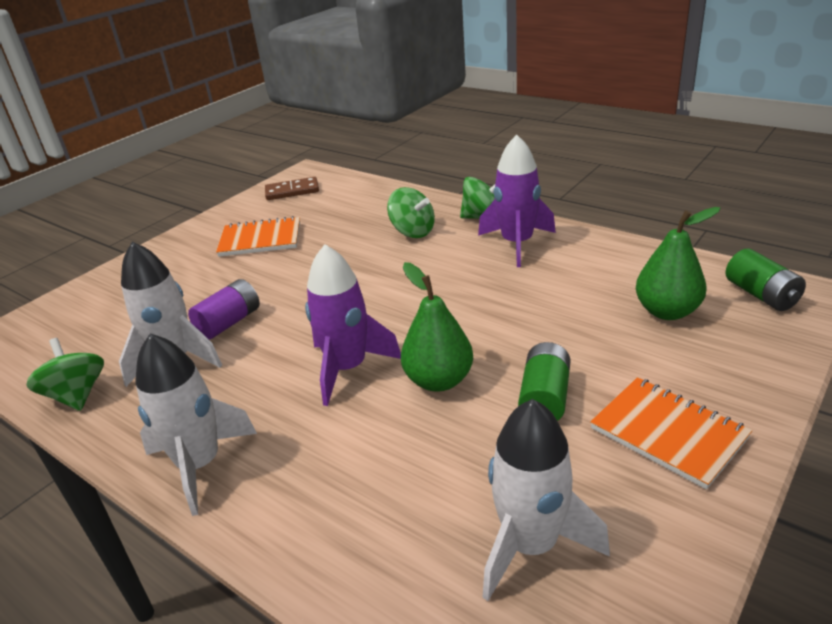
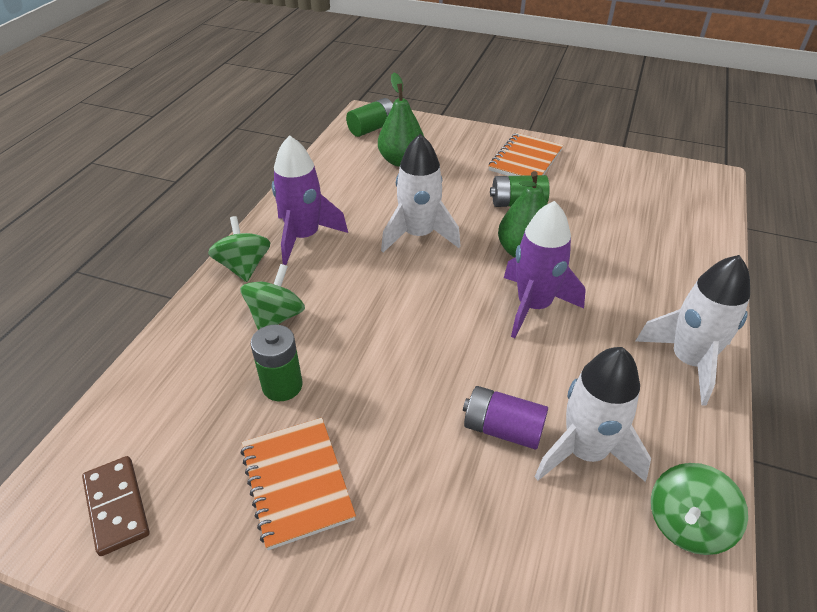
camera: 110 degrees left, 10 degrees up
white rocket [482,399,610,601] -> white rocket moved to [381,134,460,253]
none -> green battery [250,325,303,401]

